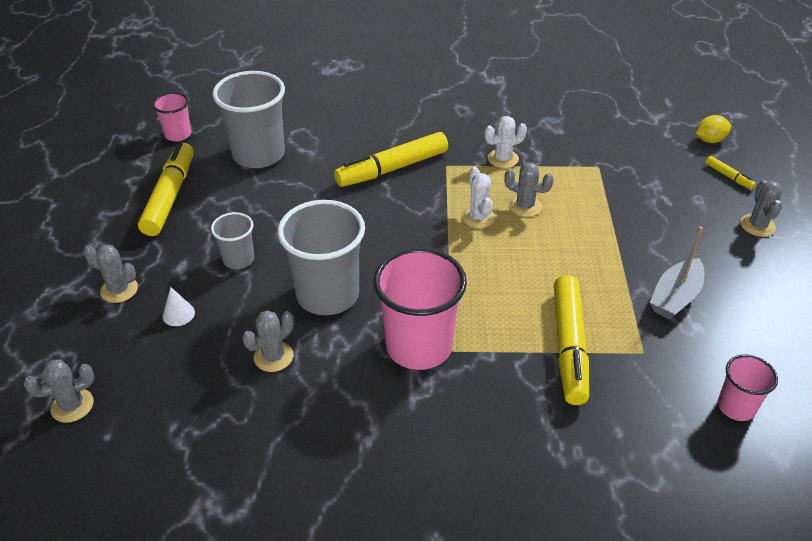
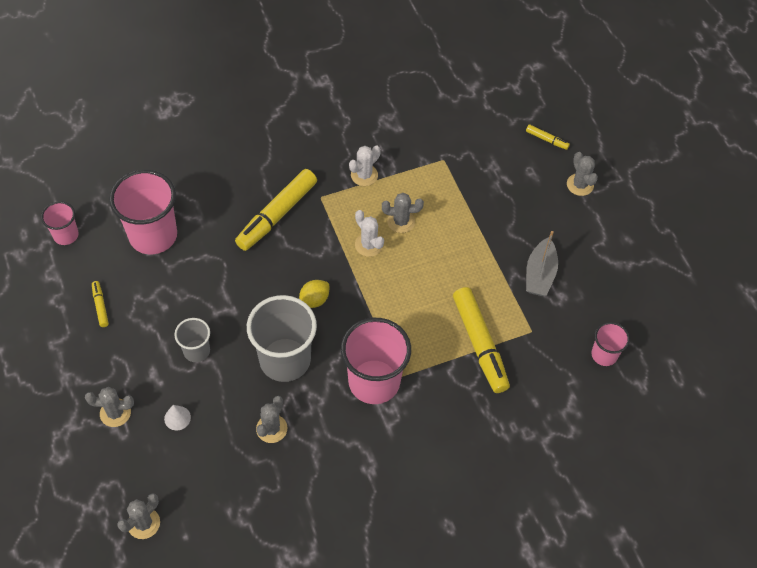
camera: 25 degrees left, 15 degrees up
yellow marker [138,142,193,236] -> yellow marker [92,281,109,327], size x0.45
grey cup [212,71,285,168] -> pink cup [109,170,177,254]
yellow lemon [696,115,731,143] -> yellow lemon moved to [299,280,329,308]

